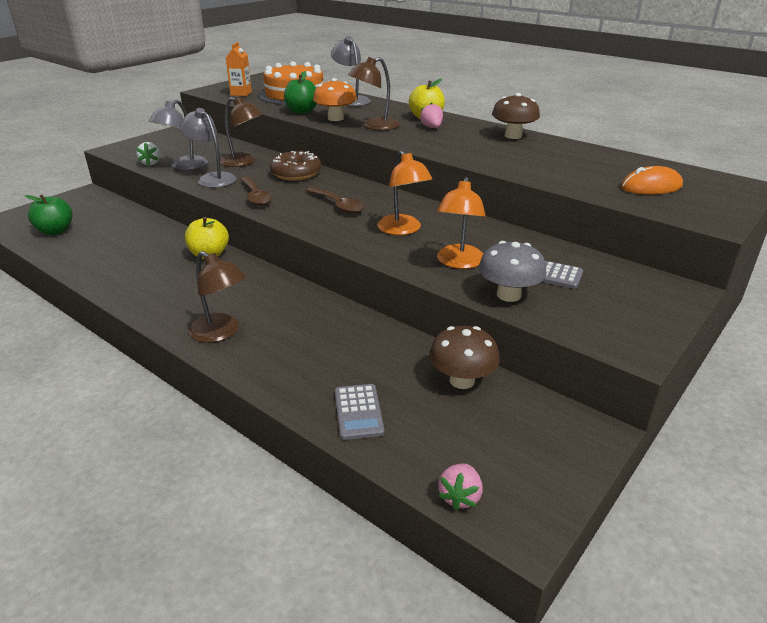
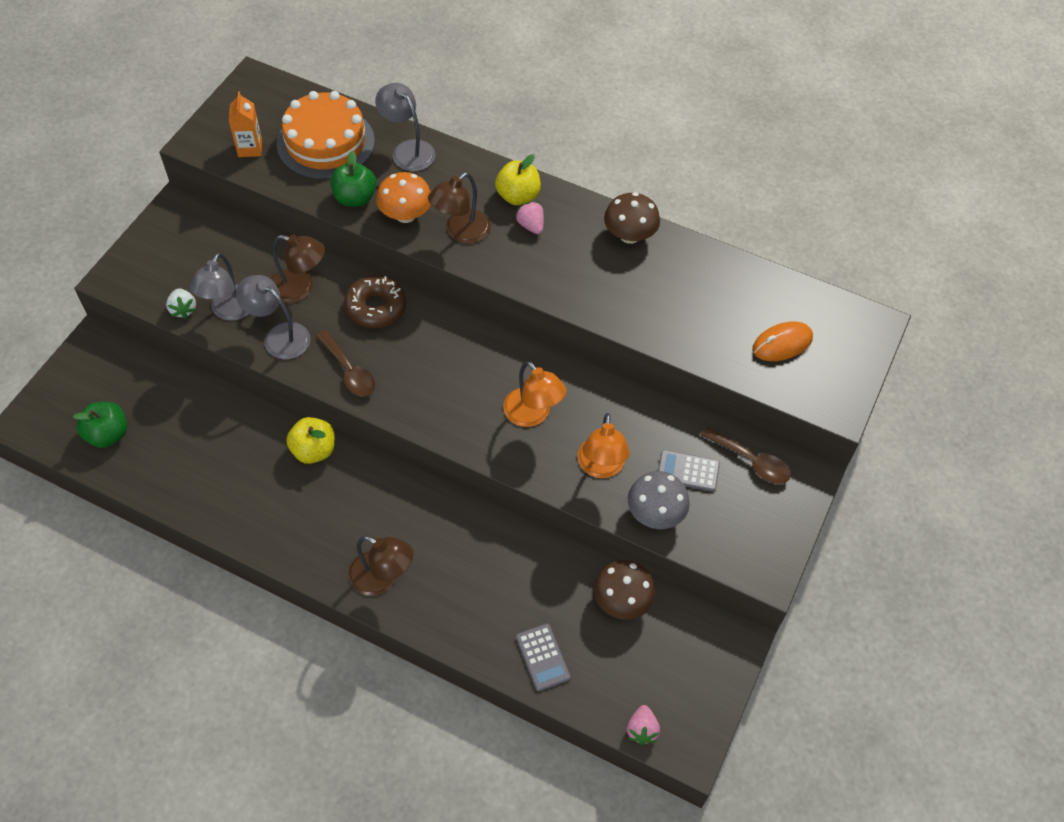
camera: 15 degrees left, 25 degrees up
brown spoon [306,187,365,213] -> brown spoon moved to [701,426,791,484]

